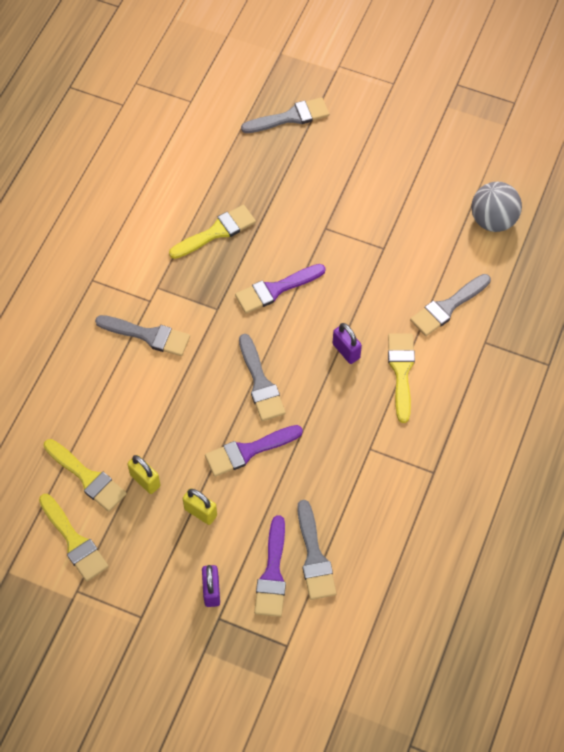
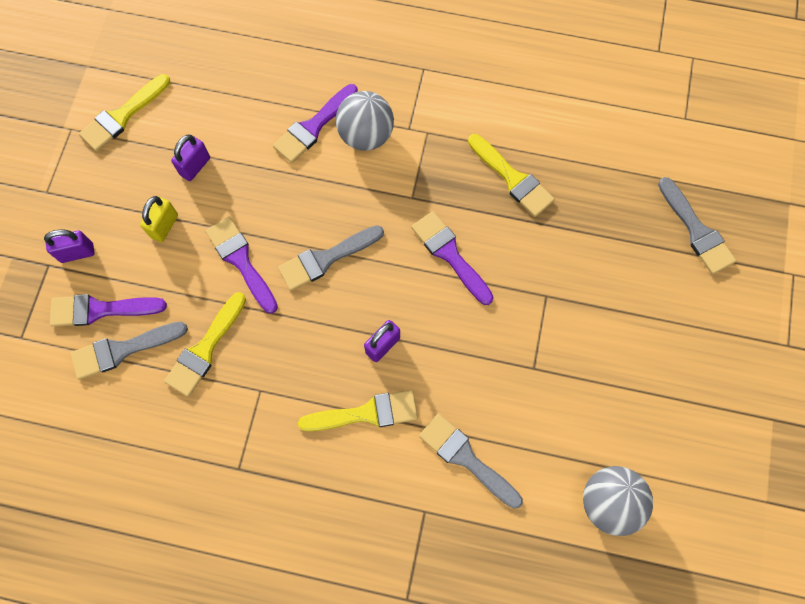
camera: 80 degrees right, 10 degrees up
yellow brush [44,439,127,512] -> yellow brush moved to [164,292,246,397]
grey brush [95,315,190,356] -> grey ball [336,91,394,151]
yellow padlock [127,455,161,494] -> purple padlock [171,135,210,181]
none -> purple brush [273,84,358,163]

